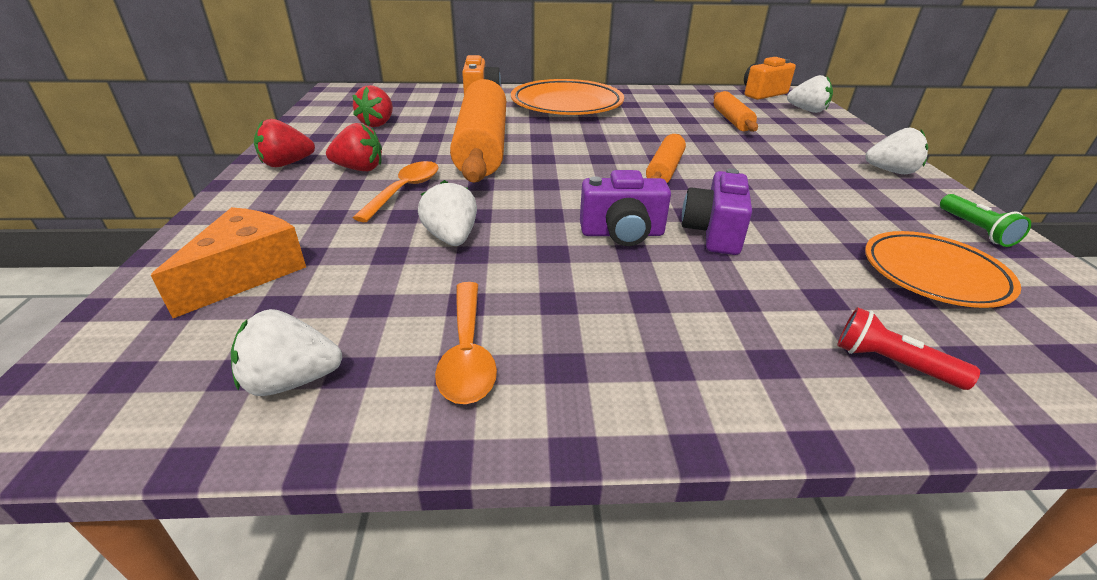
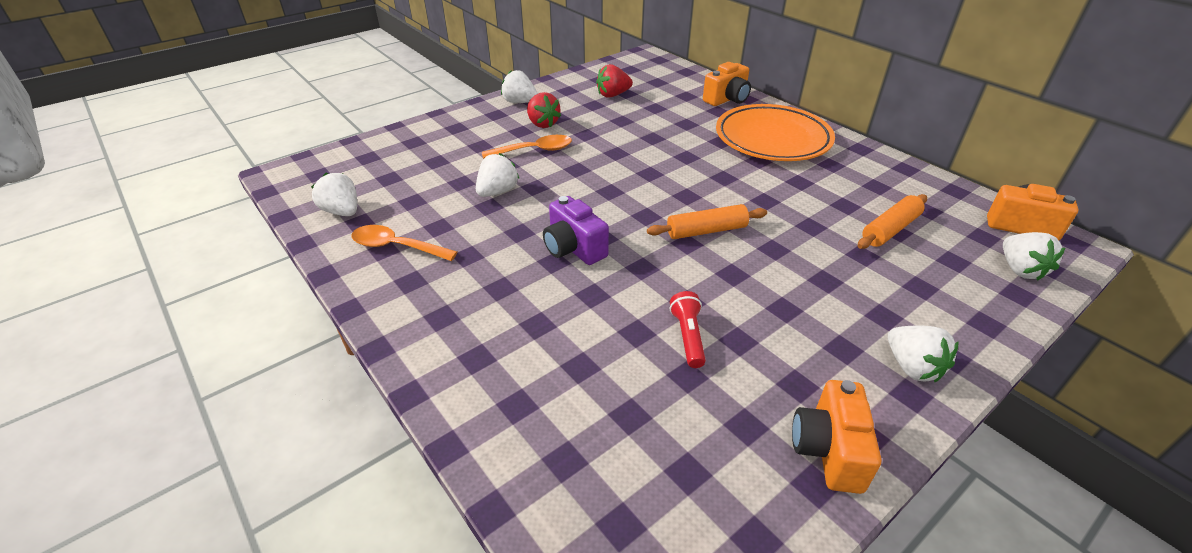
camera: 55 degrees right, 5 degrees up
orange cheese [151,207,306,318] -> none
red strawberry [254,119,315,167] -> white strawberry [501,70,538,103]
orange spoon [435,282,497,404] -> orange spoon turned 60 degrees clockwise [351,225,457,261]
orange rolling pin [450,79,506,183] -> none
purple camera [682,168,752,255] -> none
red flashlight [837,307,980,390] -> red flashlight moved to [670,291,706,368]
orange plate [865,231,1021,308] -> none
green flashlight [940,194,1031,247] -> orange camera [792,380,881,494]

